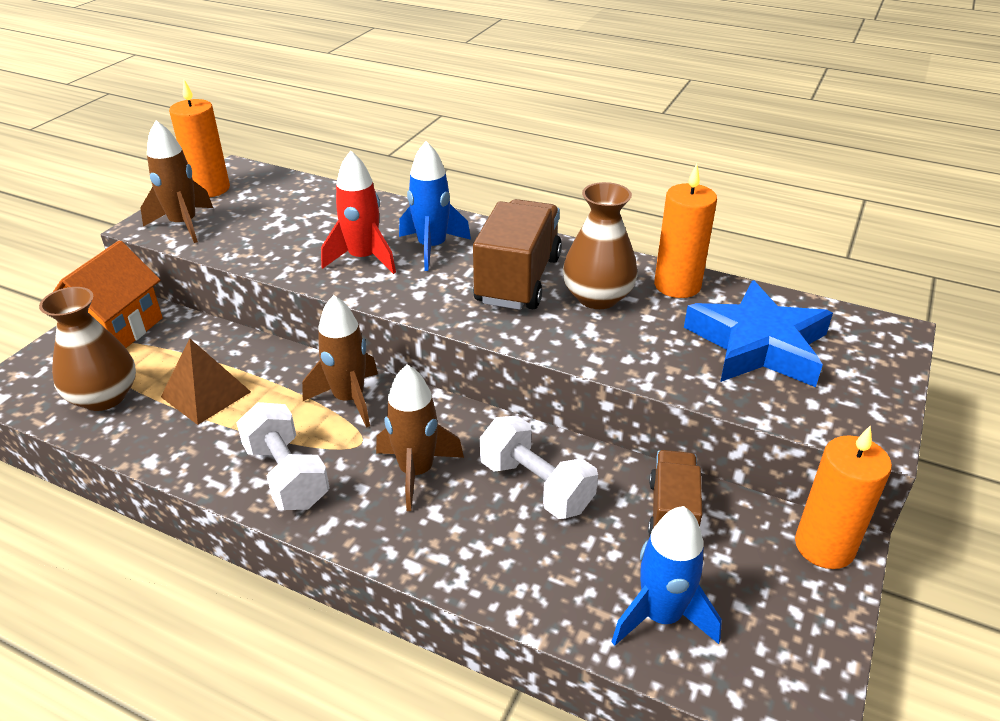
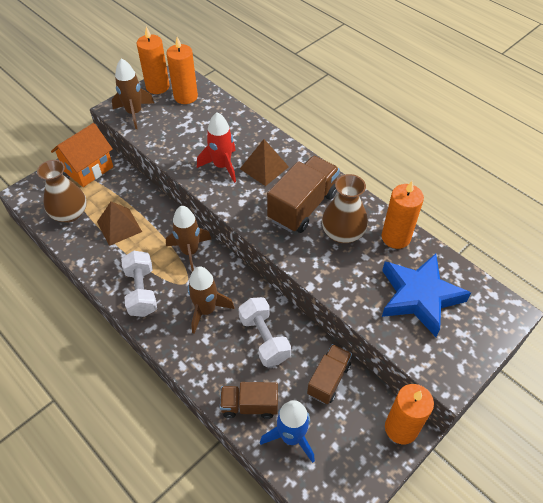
camera: 20 degrees right, 15 degrees up
blue rocket [399,141,471,271] -> brown pyramid [240,139,289,186]
none -> orange candle [166,37,198,104]
none -> brown truck [220,382,278,419]

